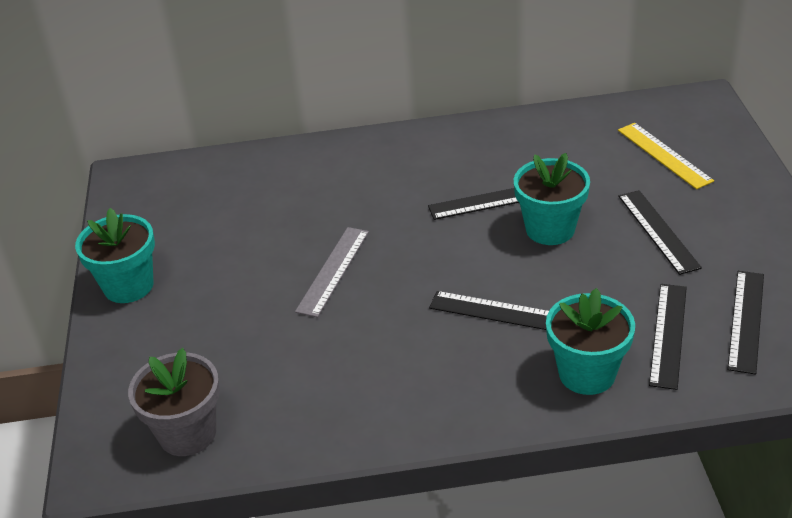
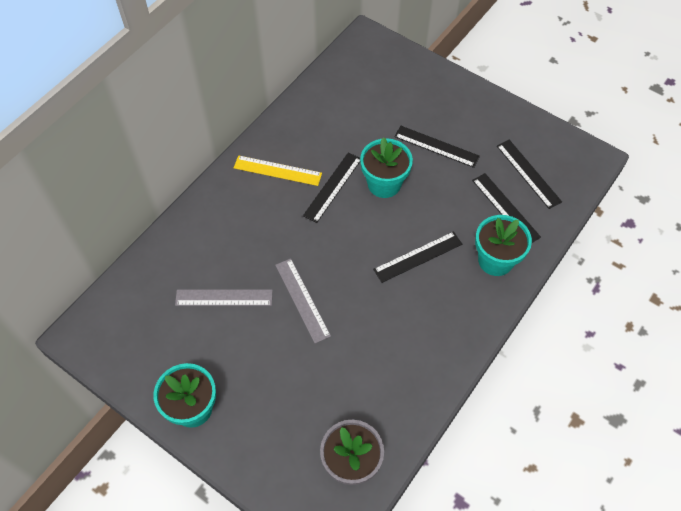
camera: 50 degrees left, 20 degrees up
yellow ruler [618,123,714,189] -> yellow ruler moved to [234,155,322,186]
none -> grey ruler [175,290,273,306]

